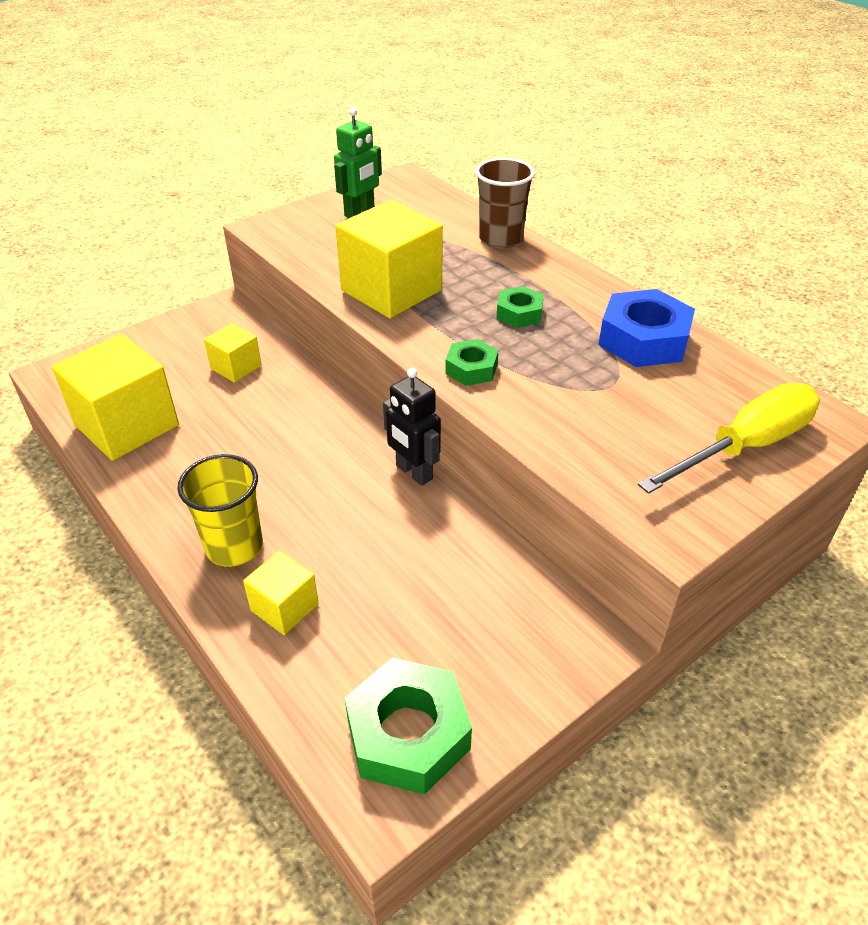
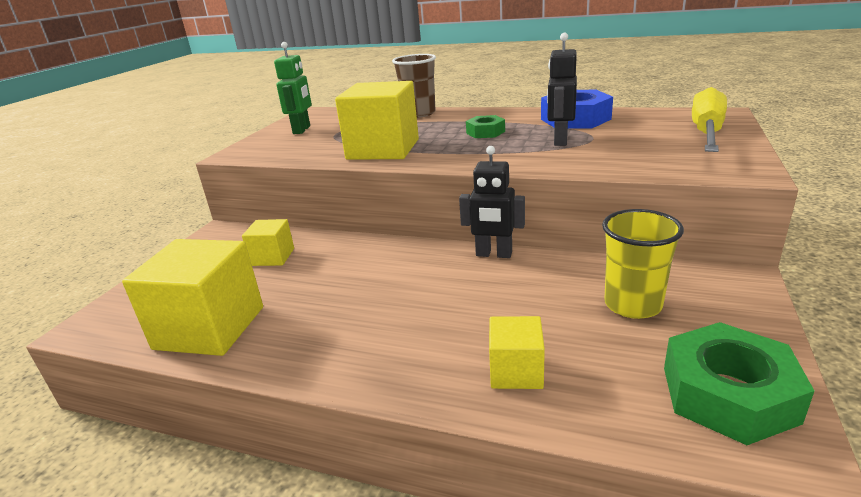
camera: 30 degrees left, 15 degrees down
yellow cup [177,454,263,567] -> yellow cup moved to [602,209,684,319]
green nut [445,339,498,386] -> none
none -> black robot [547,33,577,146]

